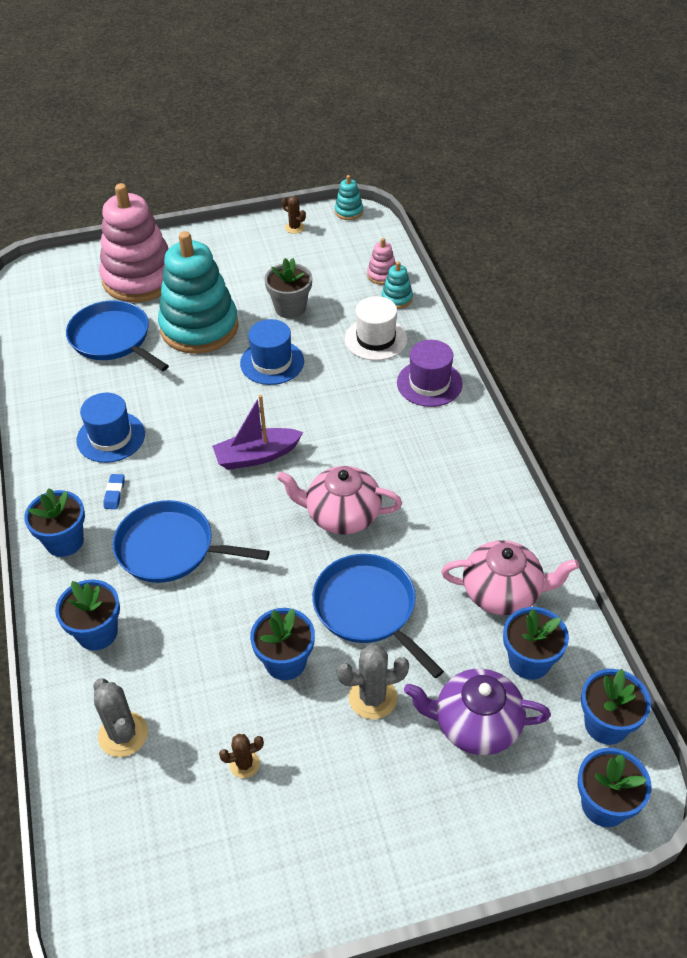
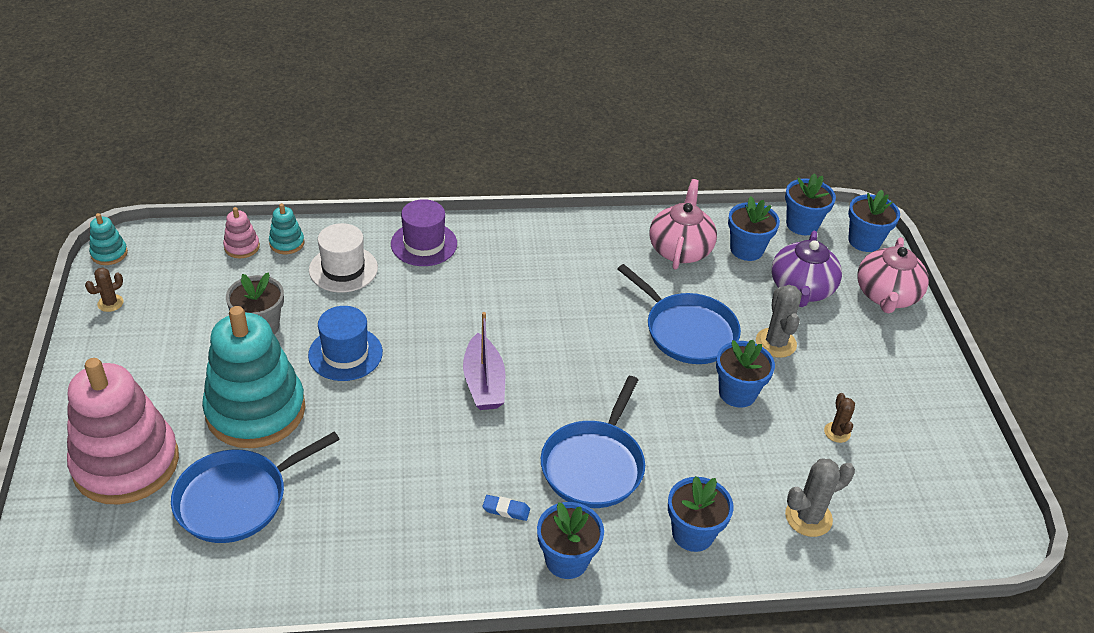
camera: 85 degrees left, 5 degrees down
blue hat [76,393,145,463] -> none
pink teapot [277,466,402,534] -> pink teapot moved to [857,237,929,313]
blue pan [312,554,444,678] -> blue pan turned 105 degrees counterclockwise [618,264,741,364]

